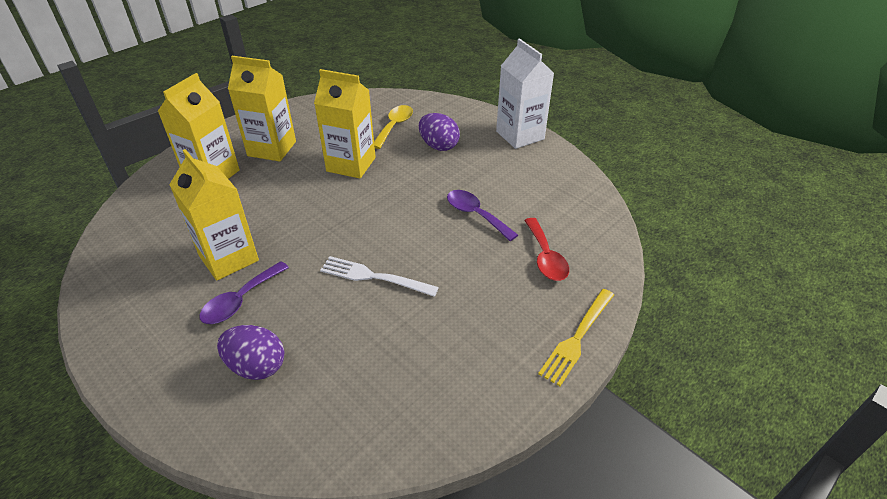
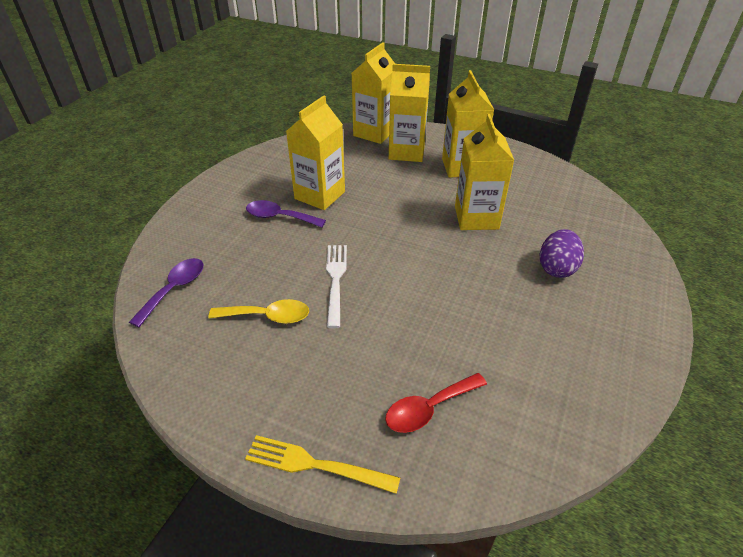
camera: 70 degrees right, 0 degrees up
purple egg [217,325,284,380] -> none
yellow spoon [374,105,413,149] -> yellow spoon moved to [208,299,309,324]
purple spoon [447,190,518,241] -> purple spoon moved to [129,258,204,327]
white carton [496,39,554,149] -> none
none -> yellow carton [352,42,395,144]

